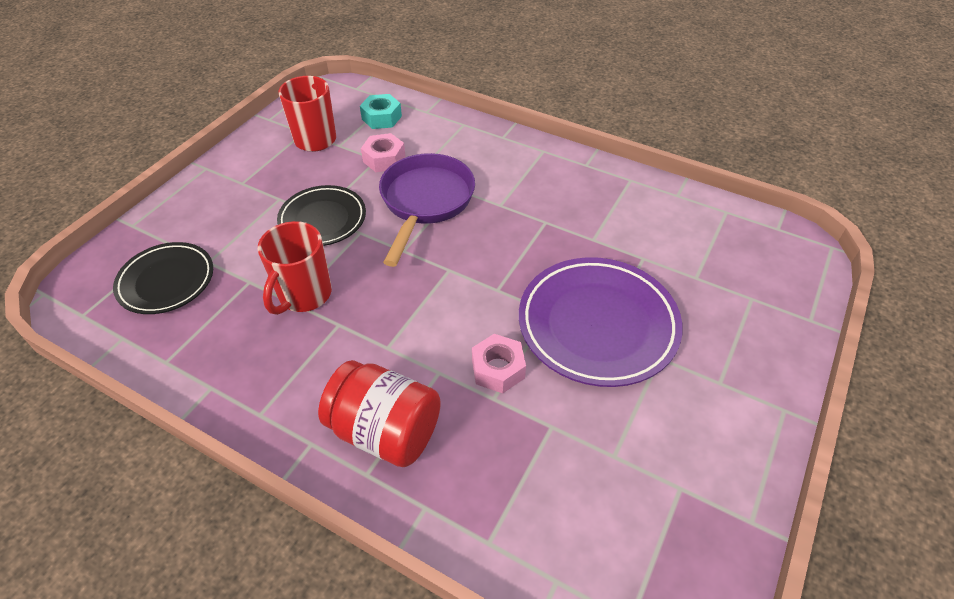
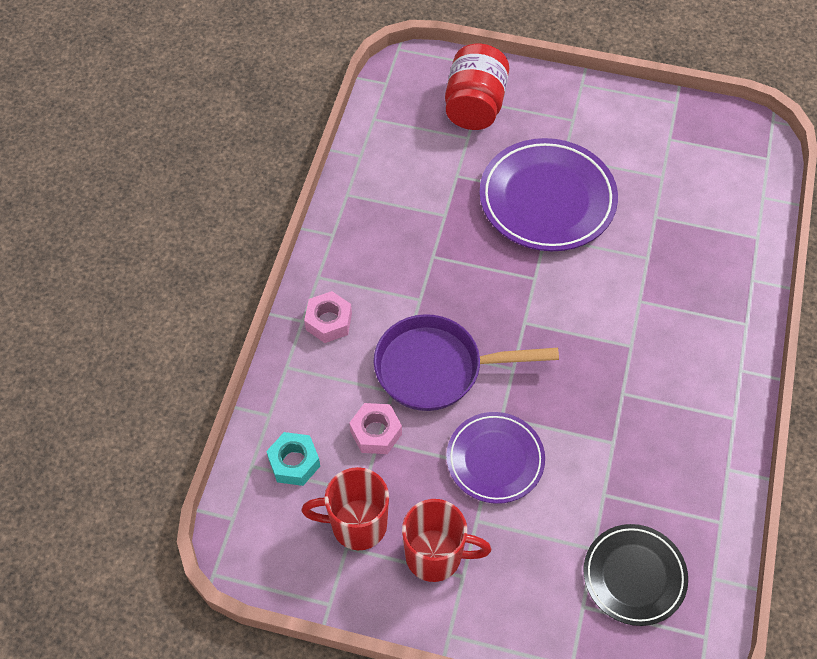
camera: 105 degrees left, 10 degrees up
red mug [258,221,332,315] -> red mug moved to [402,499,491,582]
black plate [277,185,366,246] -> purple plate [446,412,545,504]
red jar [318,360,441,467] -> red jar moved to [445,44,509,130]
pink nut [472,334,526,393] -> pink nut moved to [304,291,352,343]

